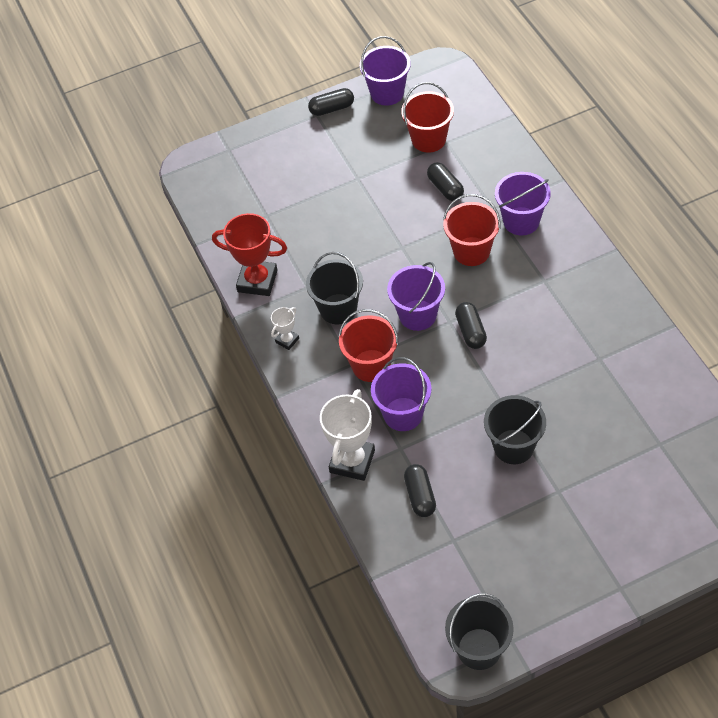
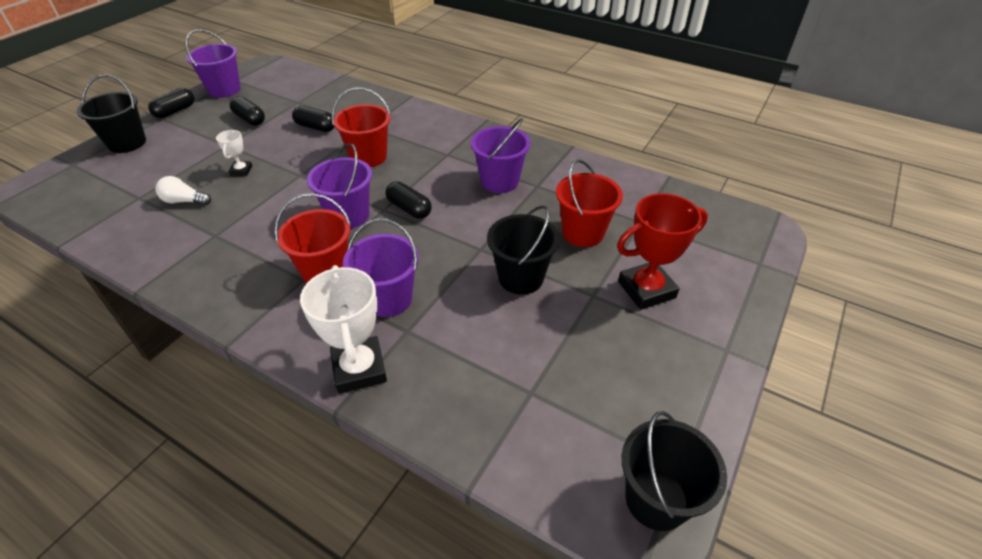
camera: 40 degrees left, 10 degrees down
red trophy [212,213,287,296] -> red trophy moved to [617,193,708,310]
white trophy [271,307,299,350] -> white trophy moved to [216,130,252,176]
black bucket [306,252,363,324] -> black bucket moved to [77,75,146,153]
red bucket [401,82,454,153] -> red bucket moved to [556,159,623,247]
black capsule [404,464,436,517] -> black capsule moved to [230,96,265,126]
purple bucket [495,172,551,235] -> purple bucket moved to [471,118,530,193]
none -> white light bulb [155,176,211,205]

